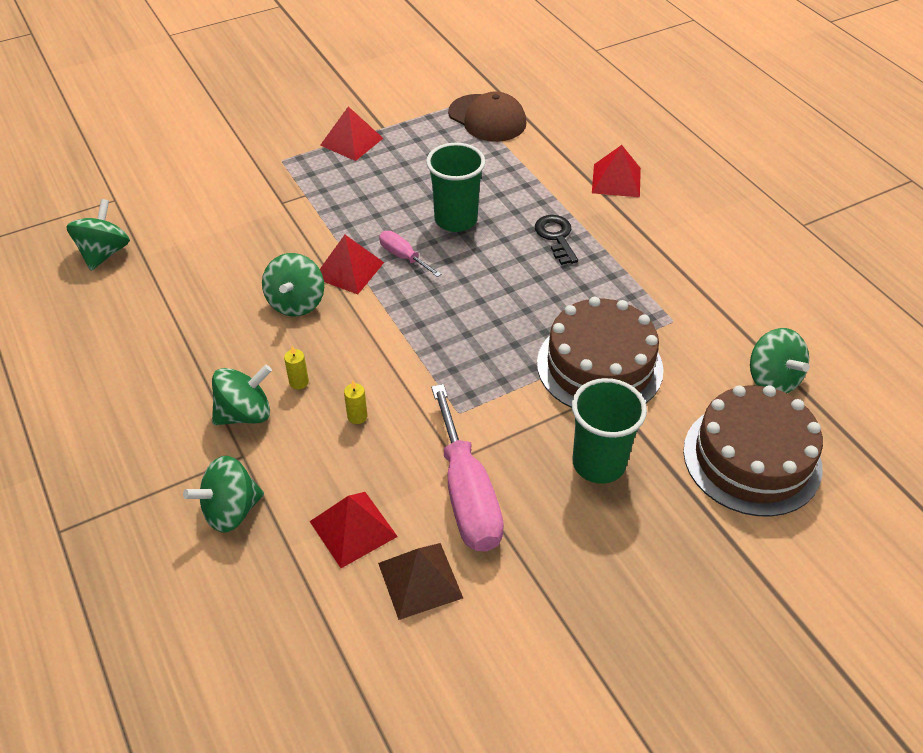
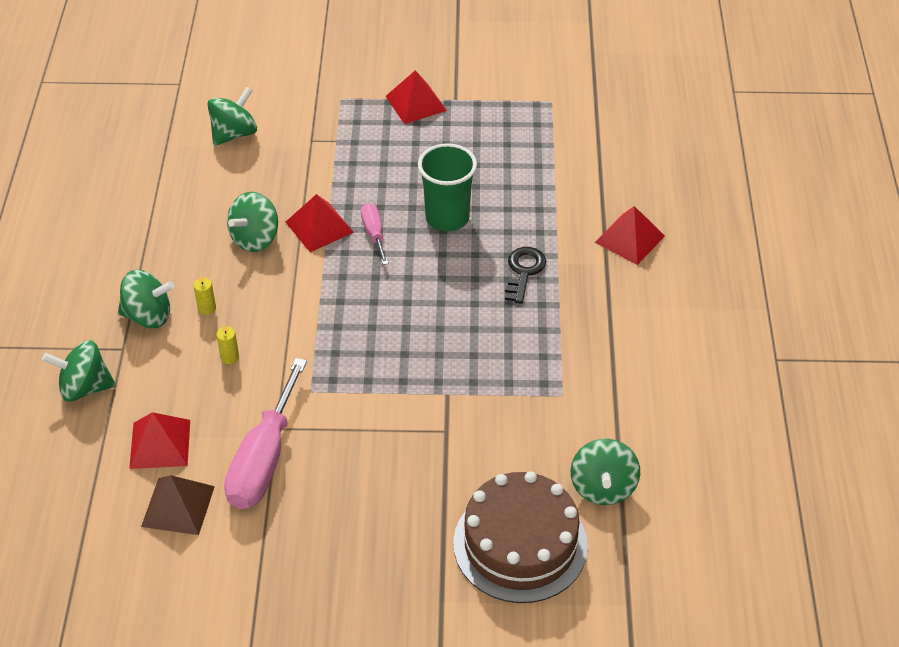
camera: 30 degrees right, 0 degrees up
green spinning top [66,199,130,271] -> green spinning top moved to [207,87,257,146]
brown cap [448,91,526,142] -> none
brown cake [537,297,663,408] -> none
green cup [572,378,647,484] -> none

